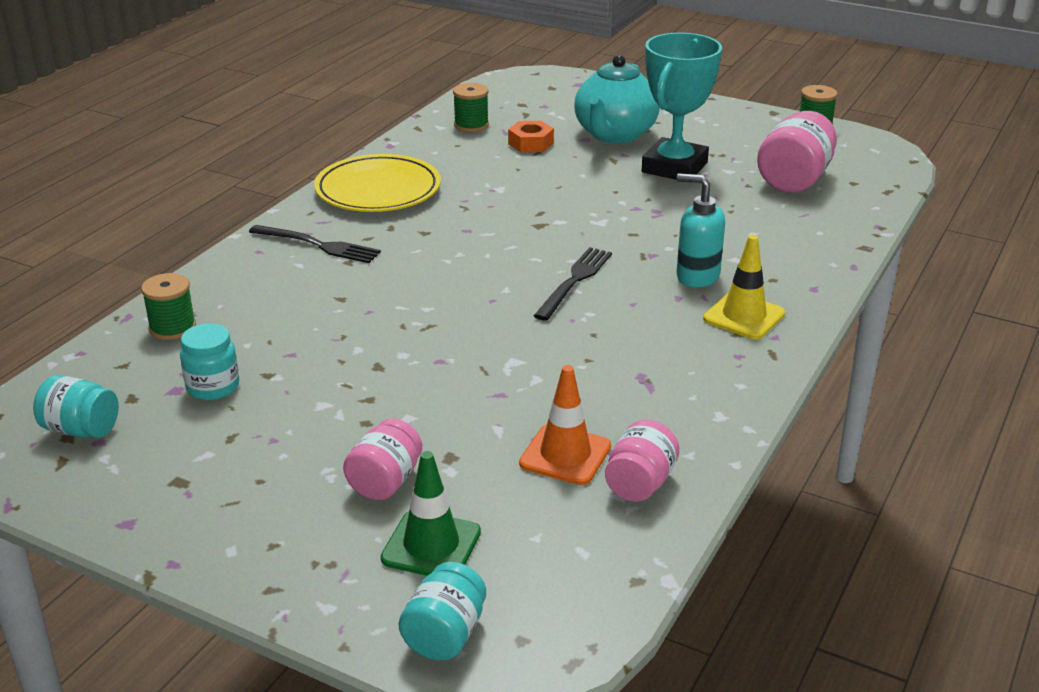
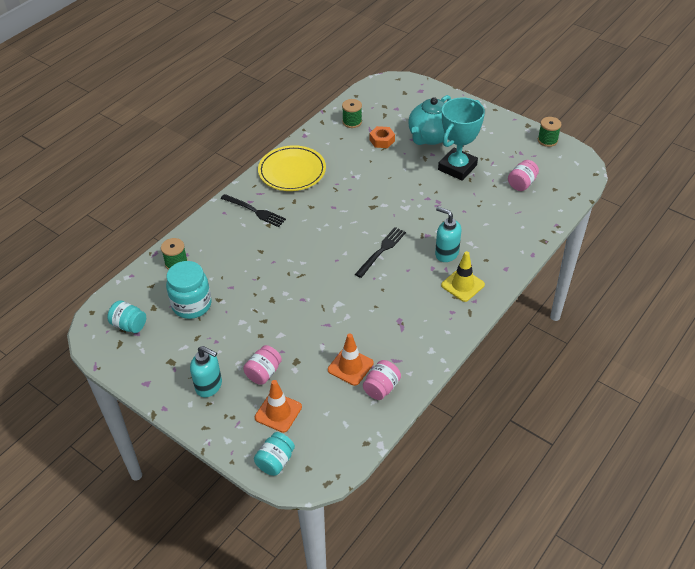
camera: 10 degrees right, 15 degrees up
turquoise jar [180,323,239,400] -> turquoise jar [166,261,212,319], size x1.57
green traffic cone [381,451,481,576] -> orange traffic cone [255,380,302,433]
pink jar [757,111,837,193] -> pink jar [508,160,539,191], size x0.64
none -> turquoise soap dispenser [190,346,222,397]

